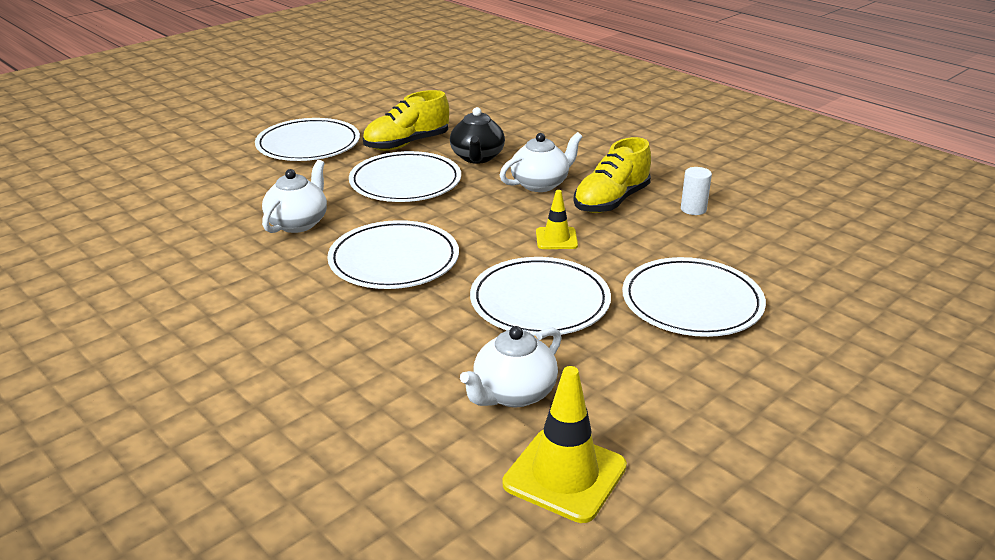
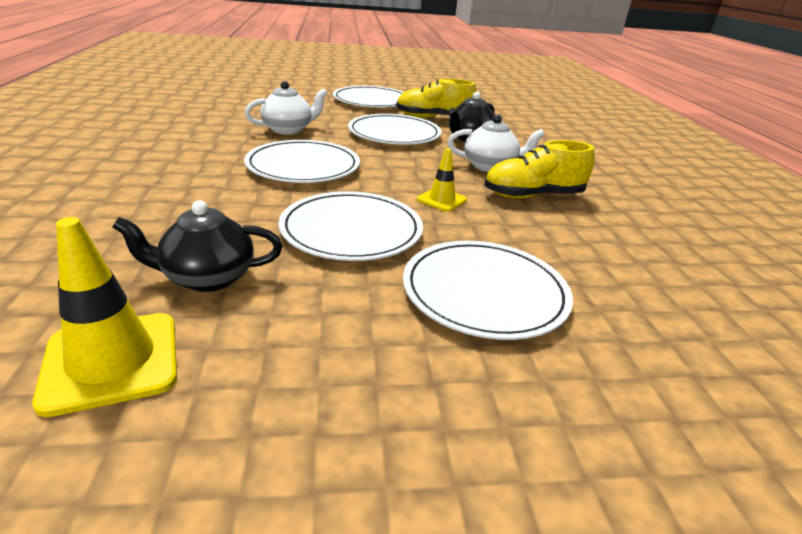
camera: 35 degrees right, 0 degrees up
white teapot [460,326,562,407] -> black teapot [113,200,283,292]
white cylinder [681,167,712,215] -> none

